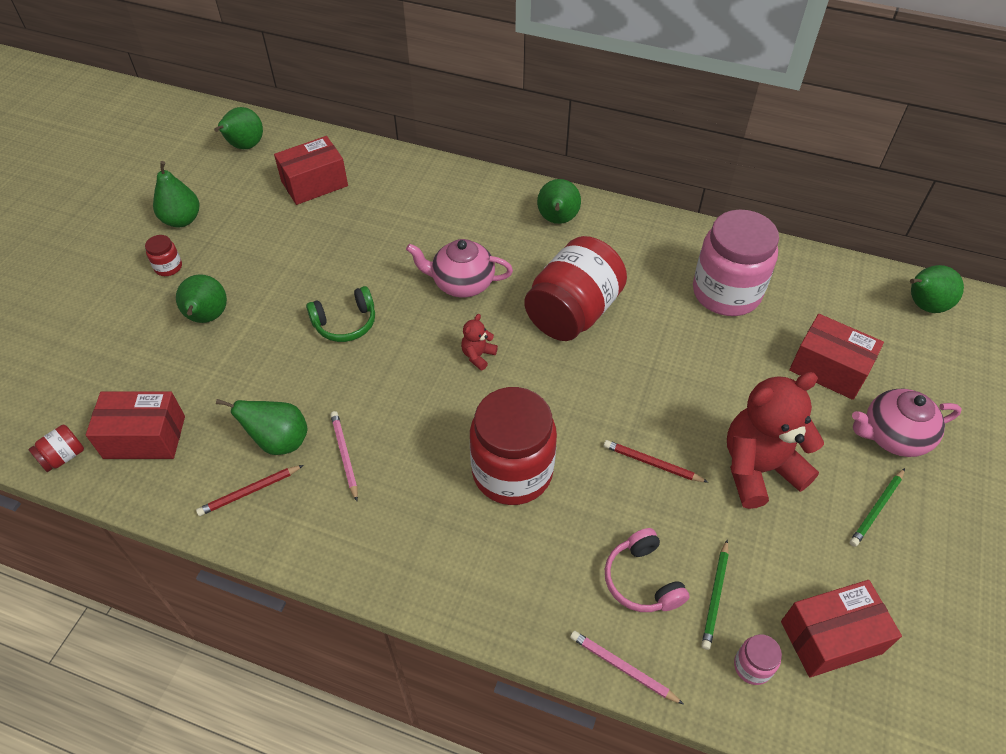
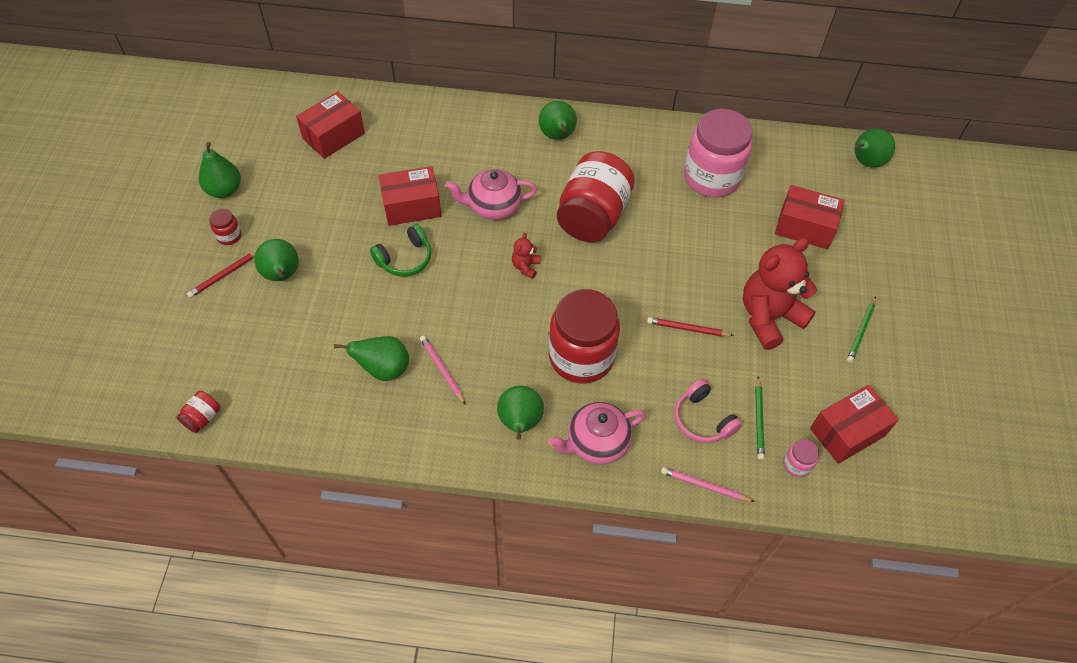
camera: 15 degrees left, 5 degrees up
red box [86,391,185,459] -> red box moved to [379,166,441,226]
red pencil [196,465,304,516] -> red pencil moved to [187,251,256,298]
green pear [214,107,263,149] -> green pear moved to [497,386,544,440]
pink teapot [852,389,962,457] -> pink teapot moved to [548,402,646,464]

